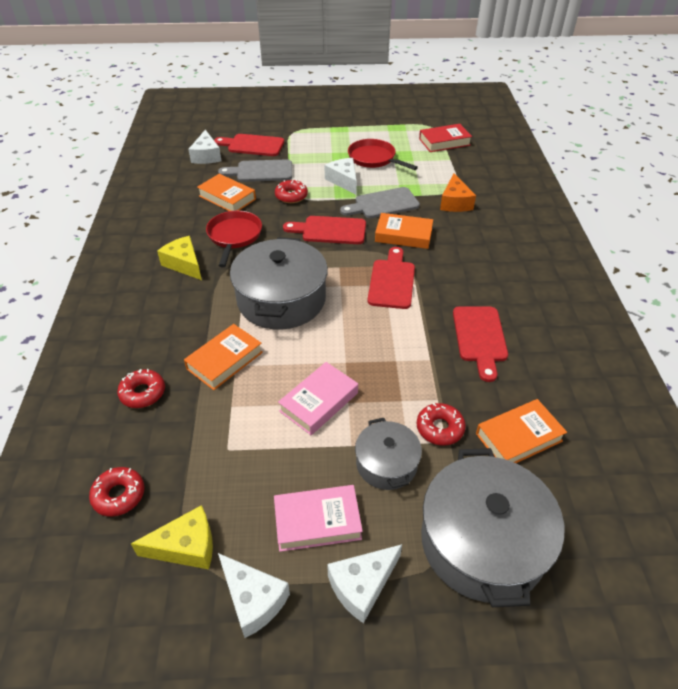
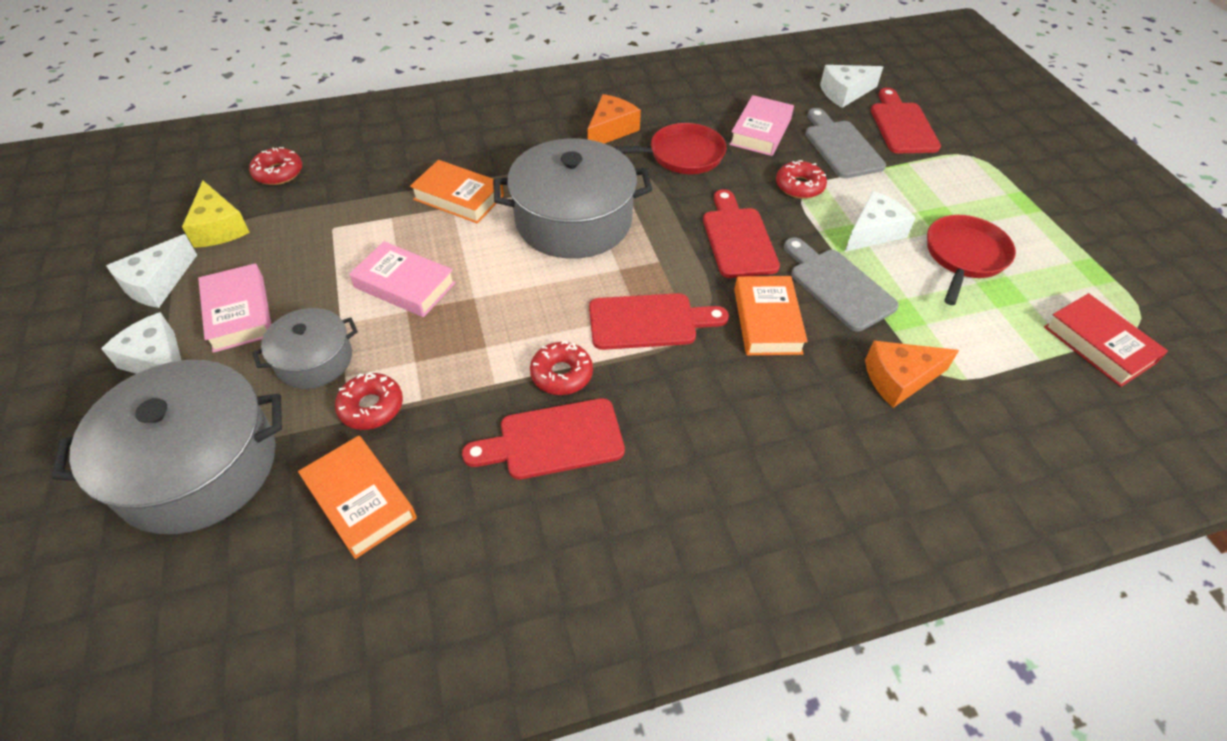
camera: 75 degrees right, 5 degrees up
red donut [117,369,165,408] -> red donut moved to [530,340,593,395]
yellow cheese [157,236,202,280] -> orange cheese [587,94,641,144]
orange book [197,174,256,211] -> pink book [729,95,794,156]

